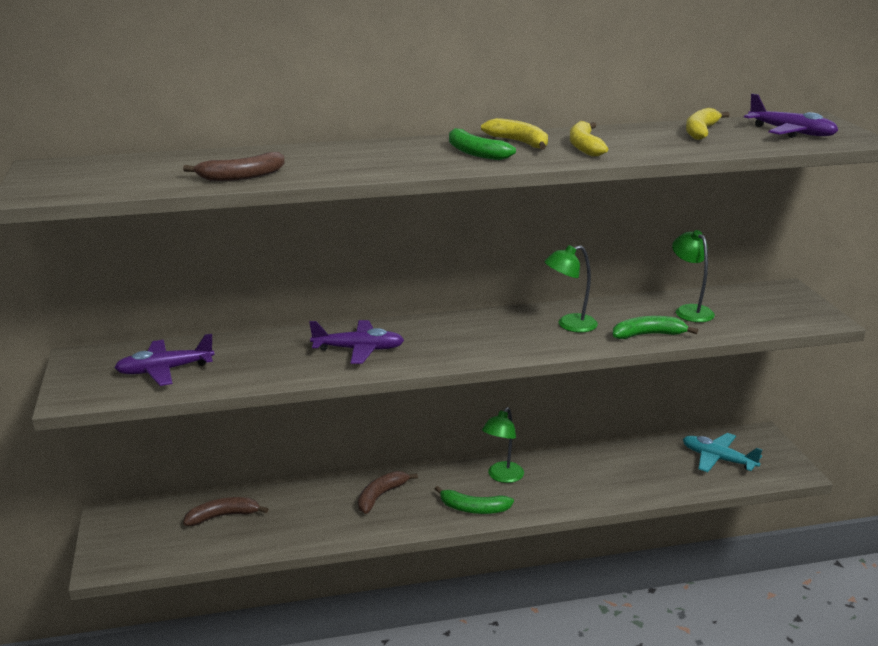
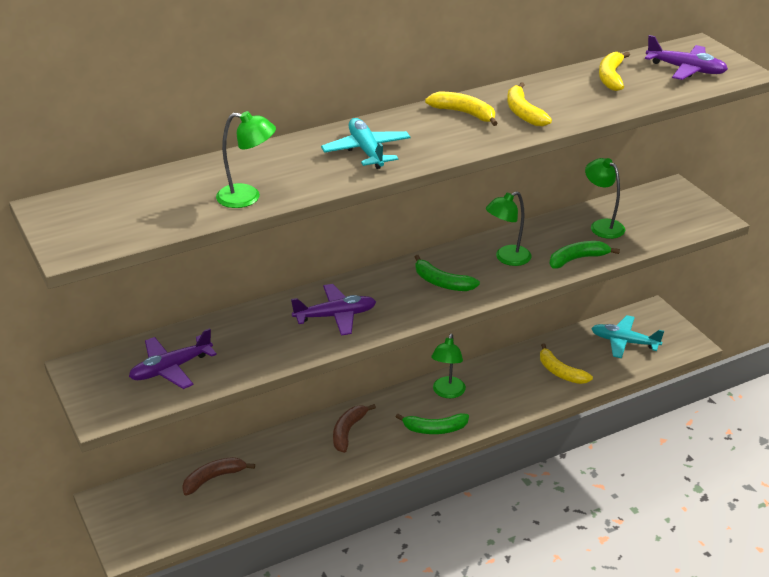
camera: 15 degrees left, 10 degrees up
brown banana [183,152,285,181] -> green lamp [216,111,276,208]
green banana [449,128,516,160] -> green banana moved to [415,255,480,291]
none -> turquoise plane [321,118,411,169]
none -> yellow banana [540,343,593,384]

